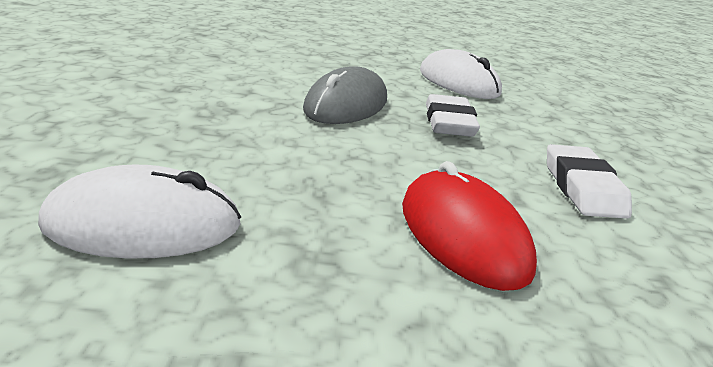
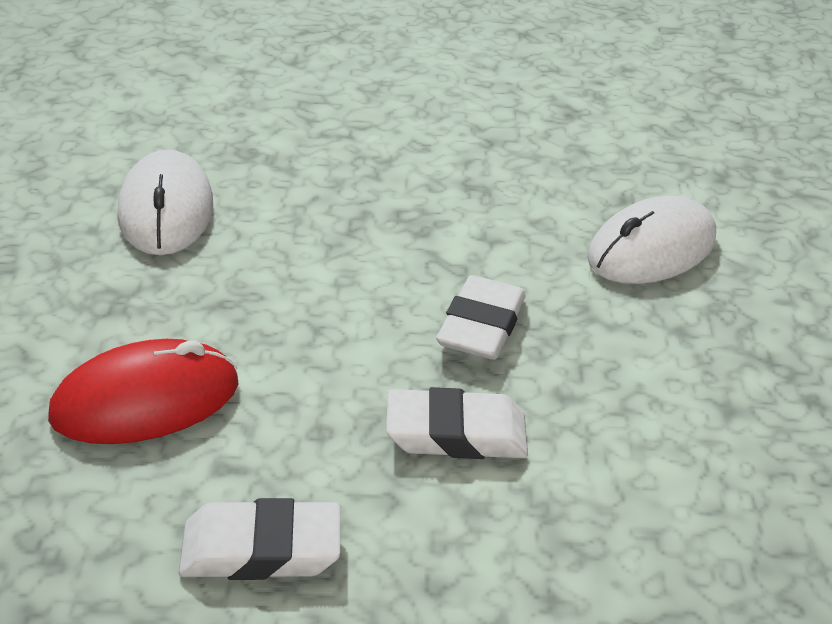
camera: 90 degrees right, 10 degrees up
grey mouse [303,66,387,124] -> white eraser [436,275,526,360]
white mouse [420,49,502,99] -> white mouse moved to [587,196,716,284]

